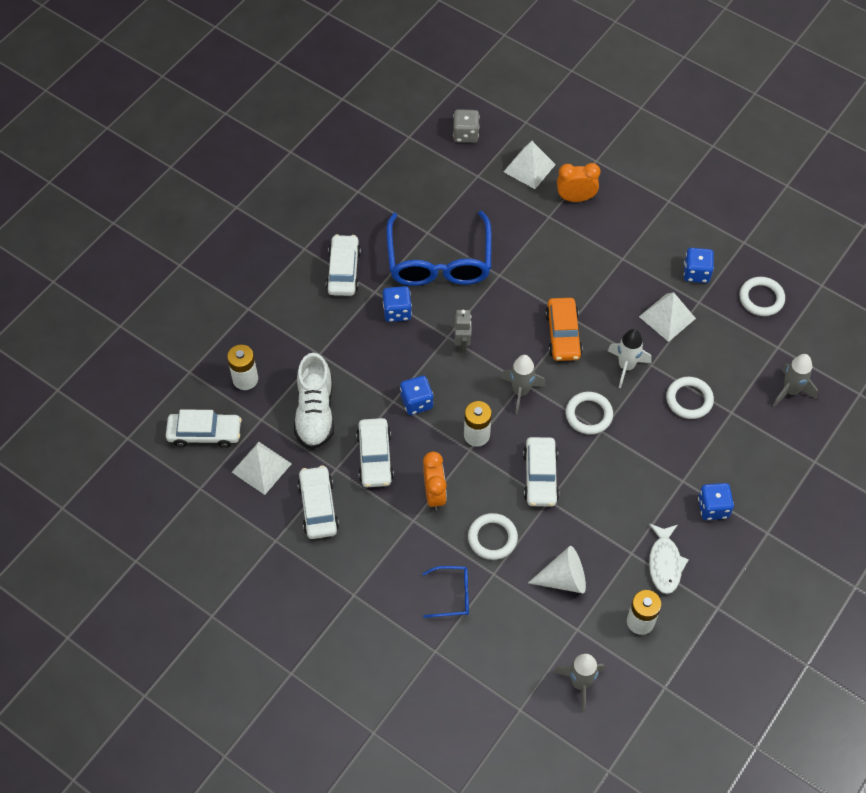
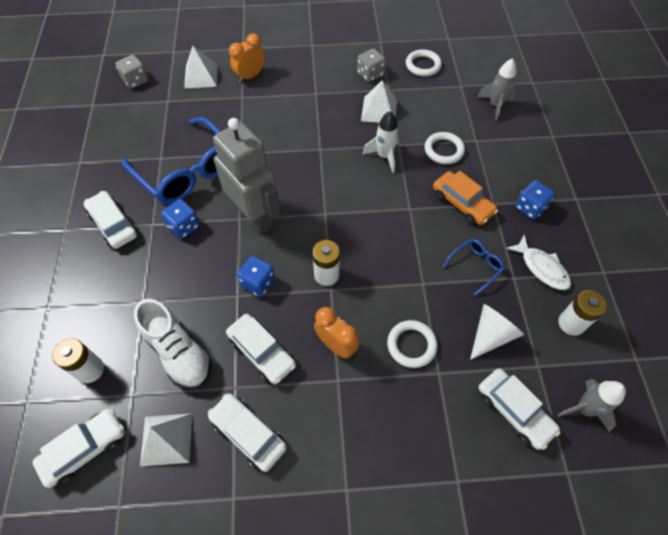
camera: 40 degrees left, 0 degrees up
blue glasses [423,566,469,618] -> blue glasses moved to [442,239,505,296]
grey robot [455,310,471,353] -> grey robot [213,118,281,234], size x2.29
grey rocket [501,355,546,415] -> none
white car [523,437,559,506] -> white car moved to [479,368,561,450]
orange car [545,298,583,361] -> orange car moved to [433,171,498,225]
white ring [566,392,613,435] -> none
blue dice [684,248,714,283] -> grey dice [357,48,386,82]

